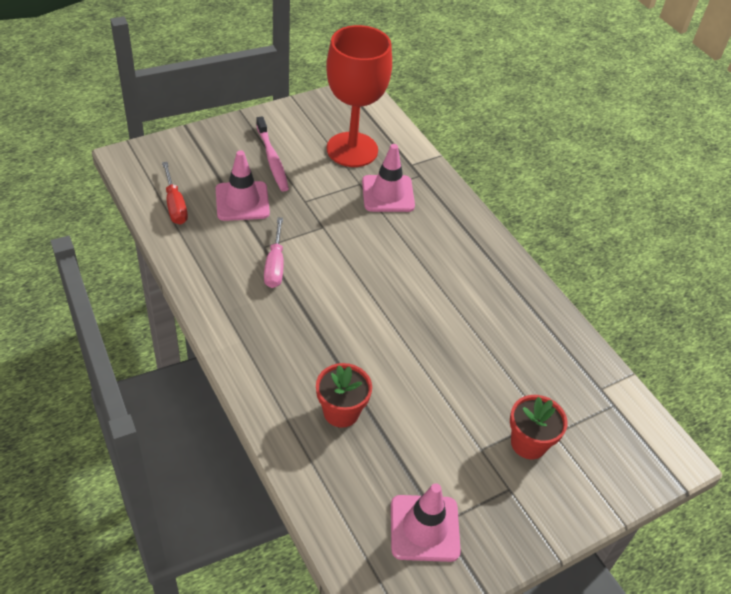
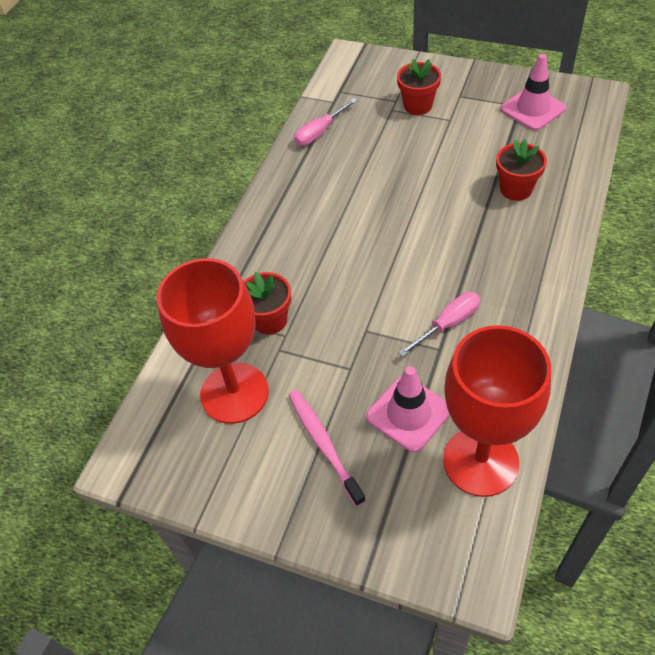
camera: 120 degrees left, 5 degrees up
red screwdriver [162,162,188,225] -> red goblet [443,325,551,497]
pink toothbrush [256,116,289,192] -> pink toothbrush turned 60 degrees counterclockwise [289,390,366,506]
pink traffic cone [362,144,415,212] -> red flower pot [244,272,291,335]
none -> pink screwdriver [294,98,357,146]

